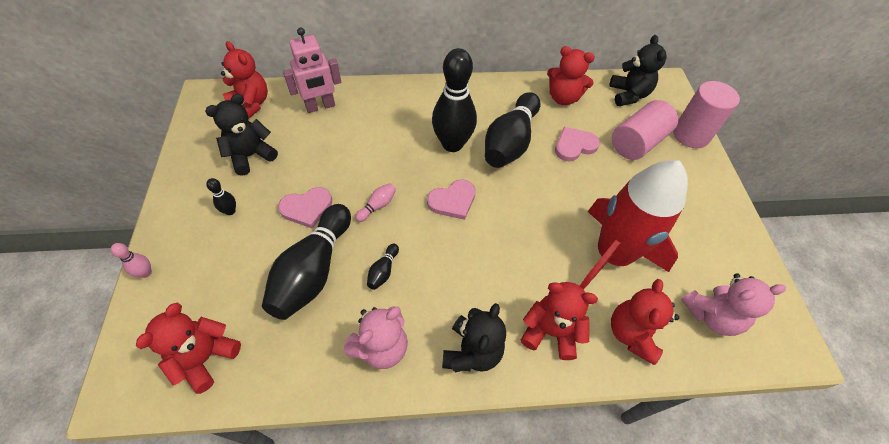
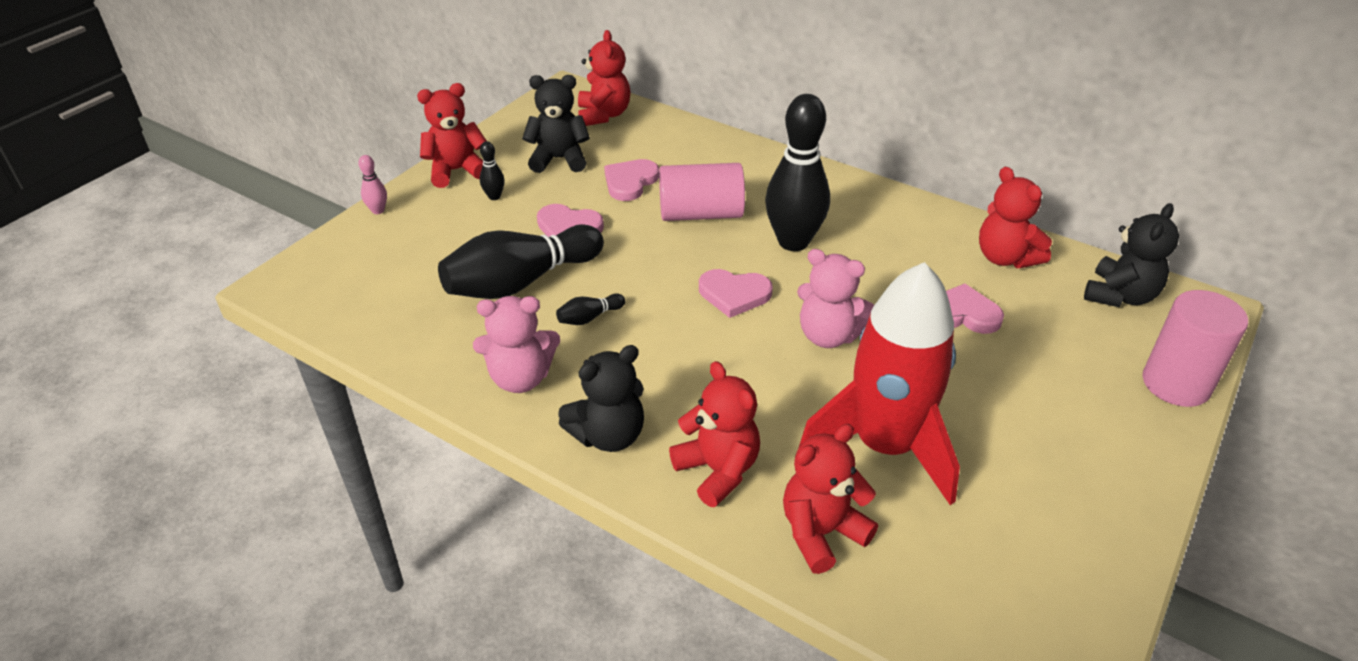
camera: 40 degrees right, 15 degrees down
red teddy bear [136,303,241,394] -> red teddy bear moved to [417,83,487,188]
pink robot [283,27,341,113] -> none
pink bowling pin [355,183,396,222] -> none
black bowling pin [485,92,540,168] -> none
pink cylinder [612,100,678,160] -> pink cylinder moved to [659,163,745,221]
pink teddy bear [681,273,786,336] -> pink teddy bear moved to [797,249,874,348]
none -> pink heart [604,159,659,201]

